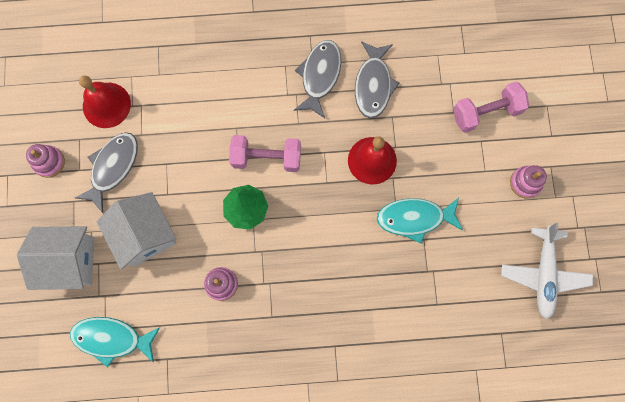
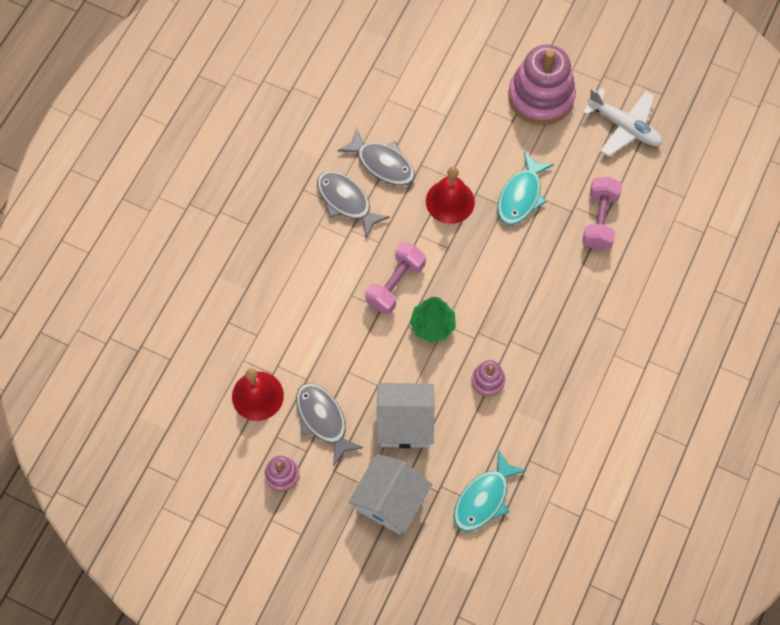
camera: 60 degrees left, 10 degrees down
pink dumbbell [453,81,529,133] -> pink dumbbell moved to [582,177,622,250]
pink stacking toy [510,165,547,198] -> pink stacking toy [508,45,576,125], size x2.15

